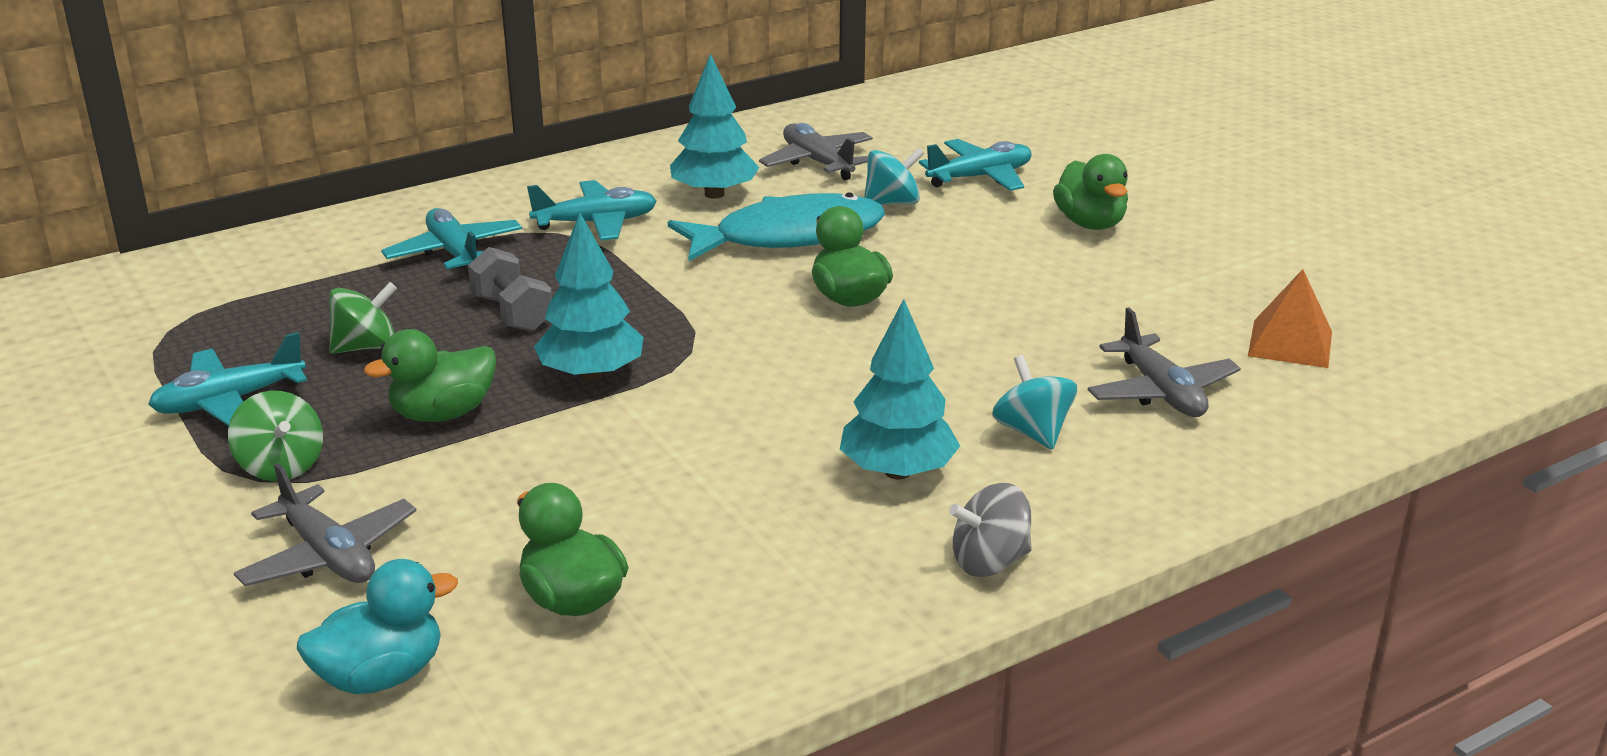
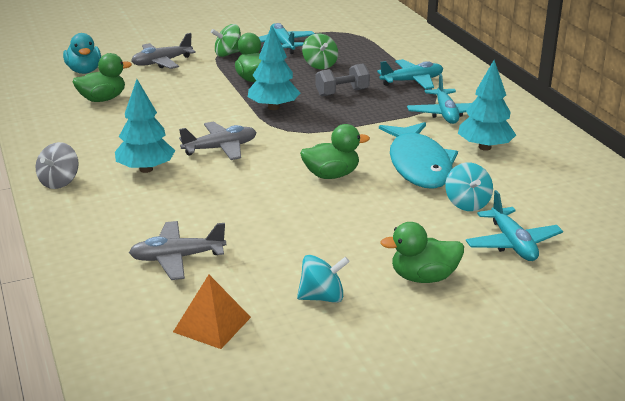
camera: 100 degrees right, 0 degrees up
grey plane [759,123,873,180] -> grey plane moved to [179,122,257,160]
grey spinning top [949,483,1032,577] -> grey spinning top turned 150 degrees counterclockwise [36,142,79,189]
turquoise spinning top [992,355,1077,450] -> turquoise spinning top moved to [297,255,350,303]

